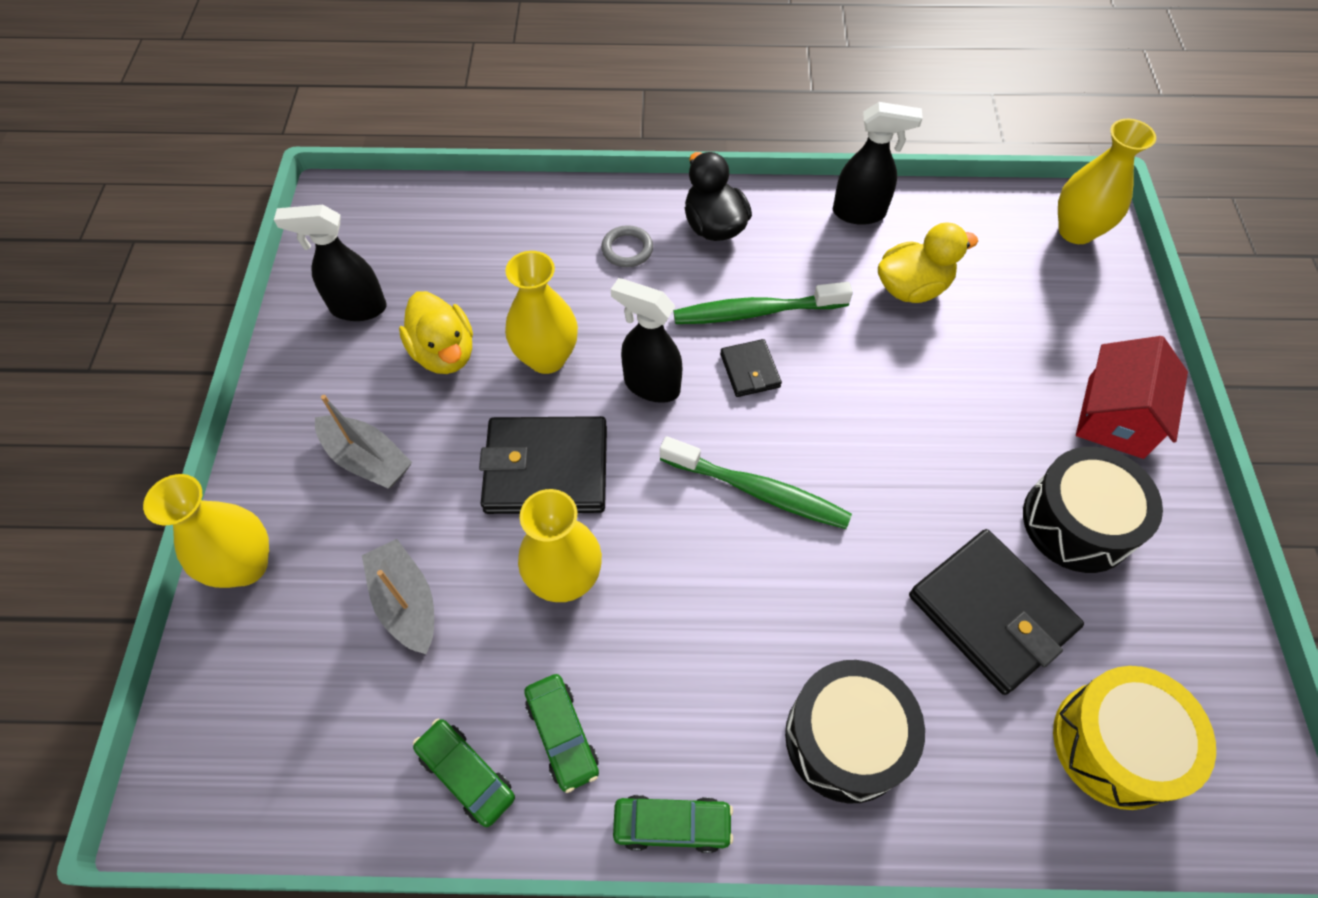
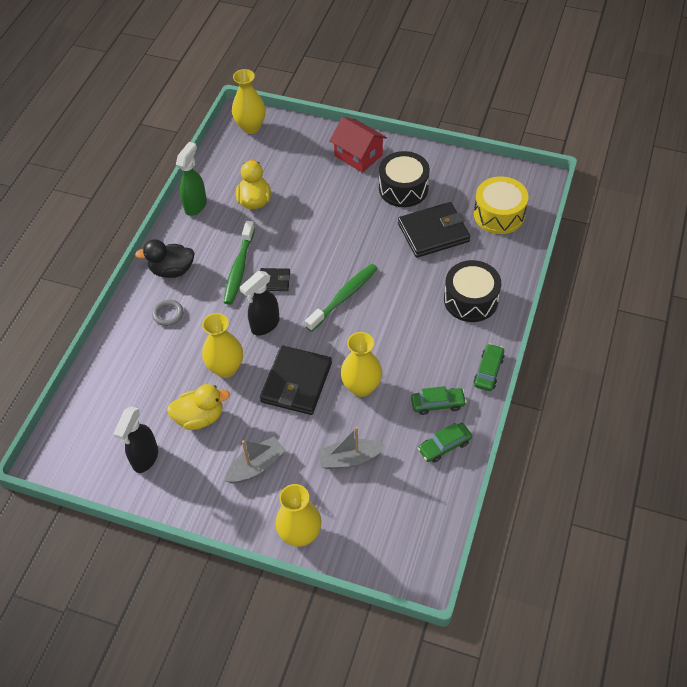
camera: 70 degrees left, 5 degrees down
black spray bottle [833,102,923,225] -> green spray bottle [176,142,207,216]

